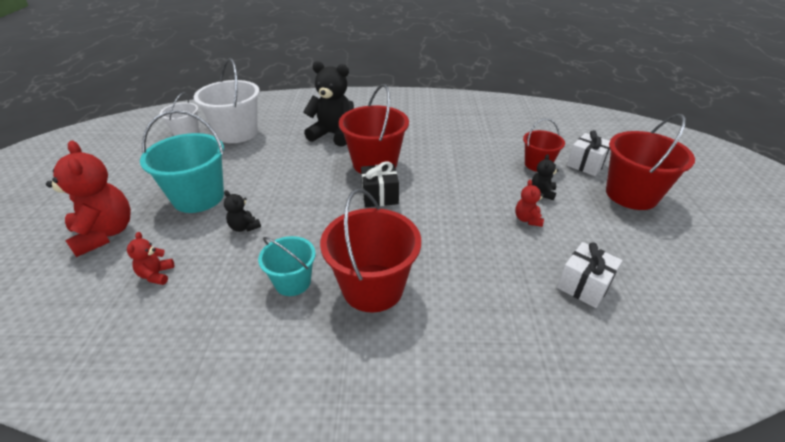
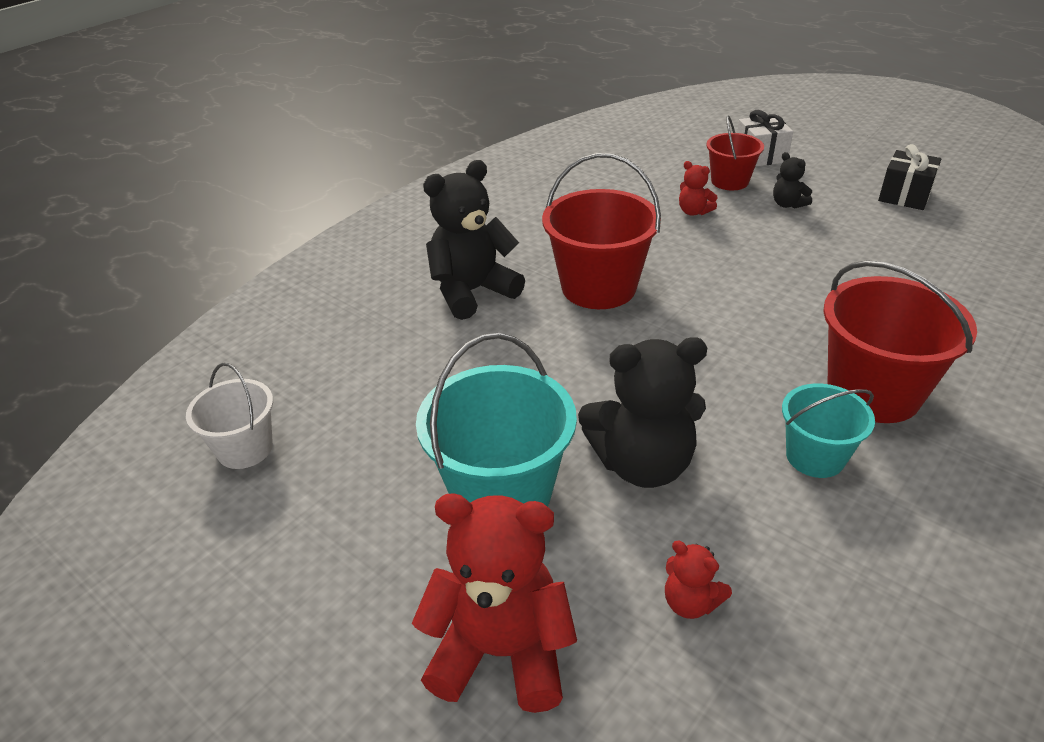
camera: 50 degrees left, 0 degrees up
white bucket [194,58,260,143] -> none
black teddy bear [224,190,261,232] -> black teddy bear [578,337,707,488], size x2.12
black gift [361,161,399,207] -> black gift moved to [878,144,941,210]
red teddy bear [515,180,544,227] -> red teddy bear moved to [679,161,718,216]
white gift [557,242,623,308] -> none
red bucket [606,114,695,210] -> none

